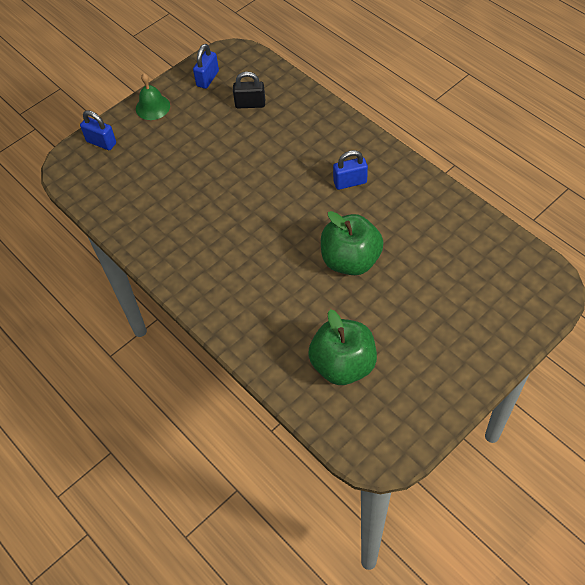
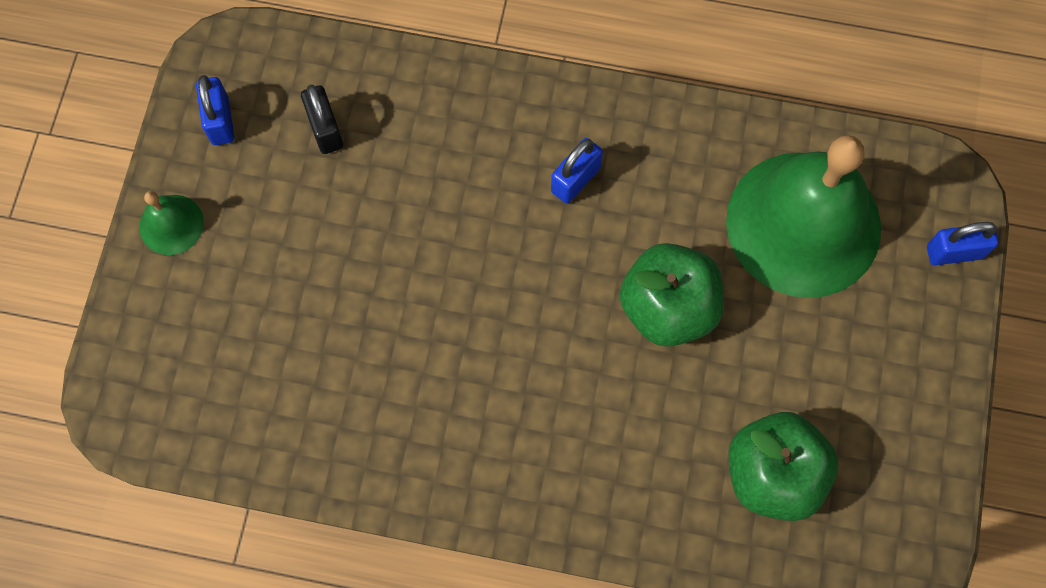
camera: 40 degrees left, 15 degrees up
blue padlock [80,110,116,150] -> blue padlock moved to [927,222,998,265]
black padlock [233,72,265,108] -> black padlock turned 75 degrees counterclockwise [301,84,343,154]
none -> green bell [726,135,881,298]

